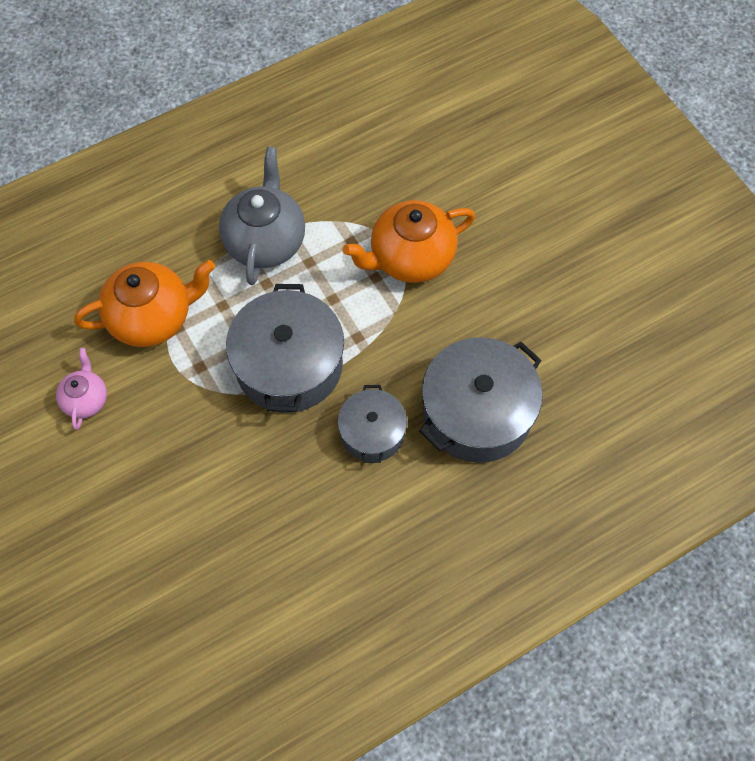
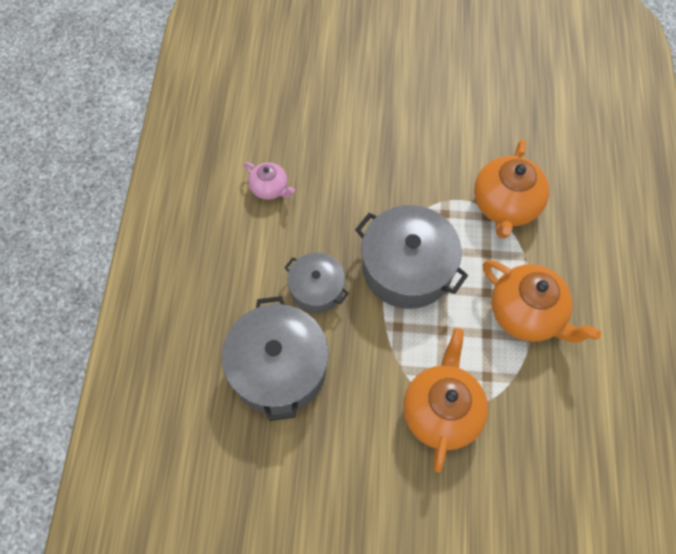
camera: 125 degrees right, 0 degrees up
pink teapot [56,348,107,430] -> pink teapot moved to [244,162,295,200]
grey teapot [219,147,305,285] -> orange teapot [483,260,601,343]

